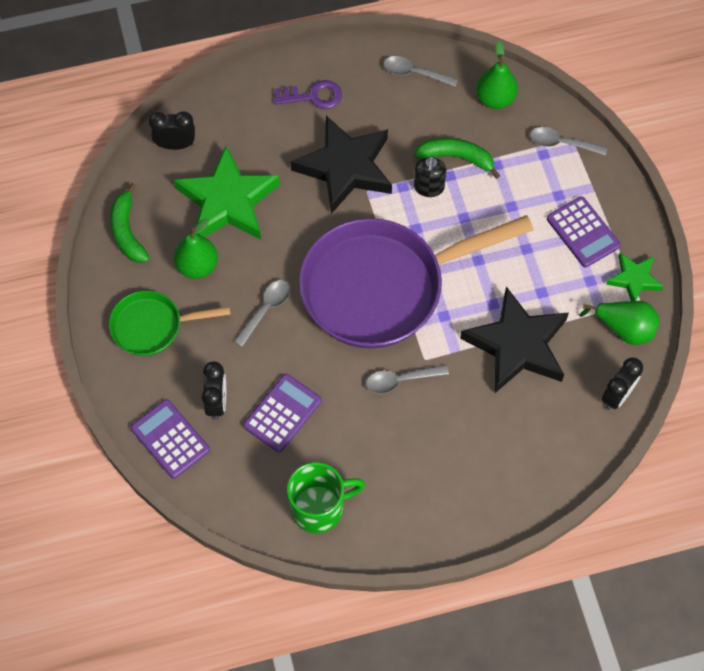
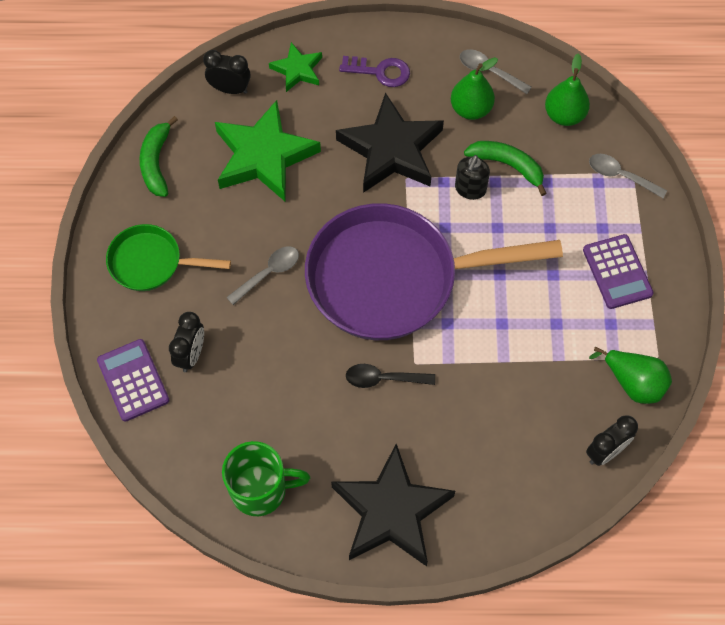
camera: 15 degrees right, 0 degrees up
green pear [174,218,218,279] -> green pear moved to [451,57,498,120]
purple calculator [243,374,322,452] -> none
grey spoon [366,365,449,394] -> black spoon [346,364,435,388]
black star [460,287,569,393] -> black star moved to [331,444,455,566]
green star [606,253,664,301] -> green star moved to [269,42,322,92]

